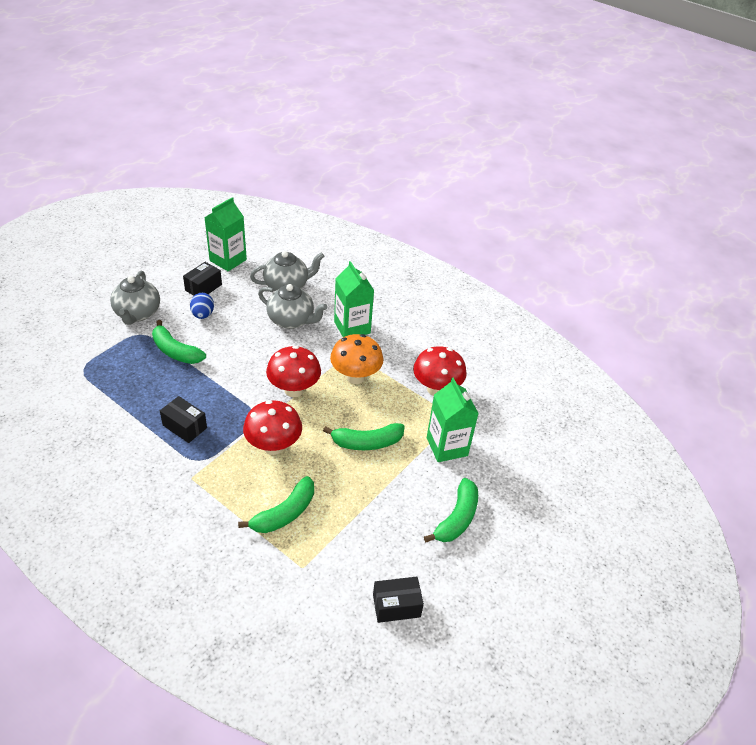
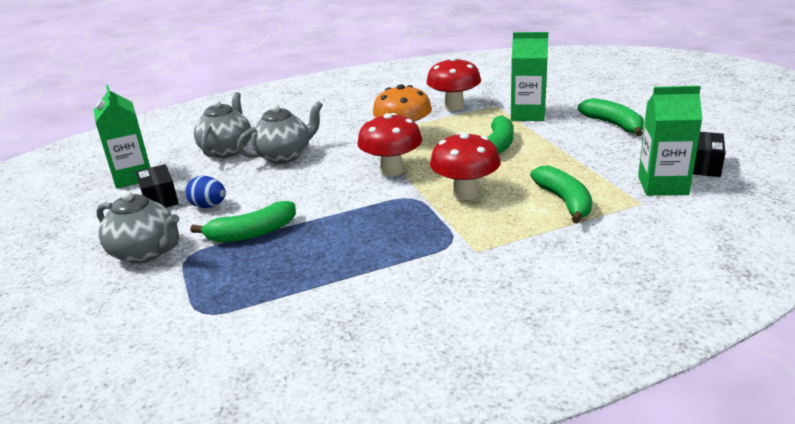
camera: 55 degrees left, 15 degrees down
black box [160,396,207,443] -> none
green carton [334,261,374,337] -> green carton moved to [638,86,702,196]

